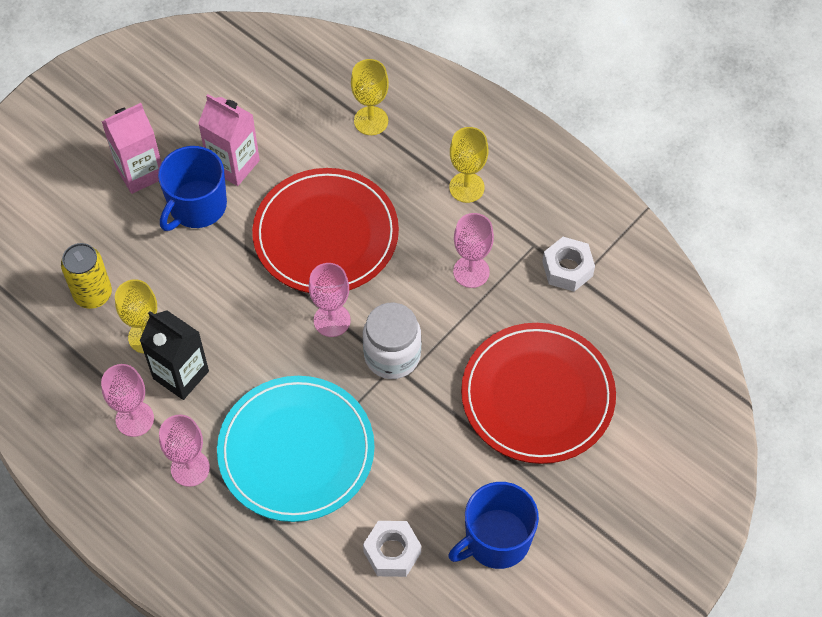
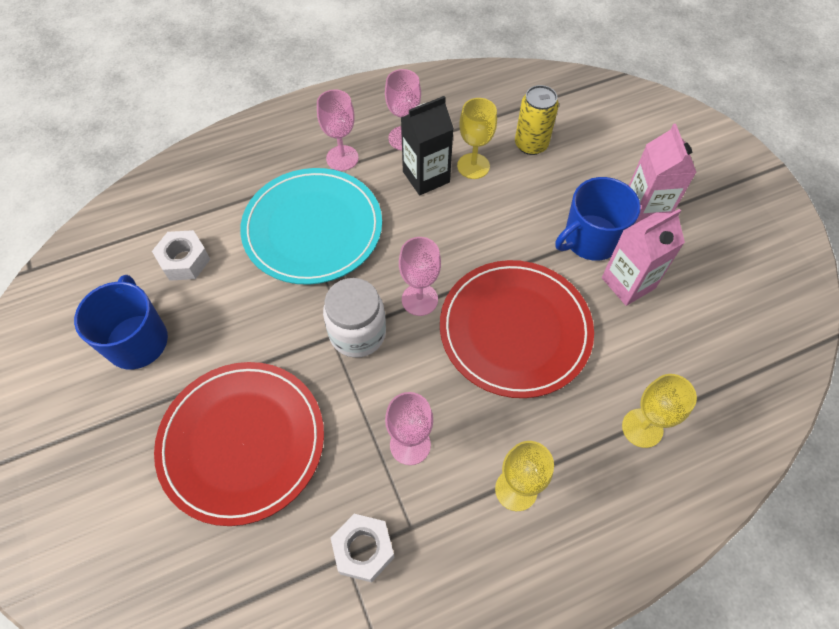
camera: 115 degrees right, 0 degrees up
blue mug [158,146,227,231] -> blue mug turned 90 degrees counterclockwise [555,177,641,261]

